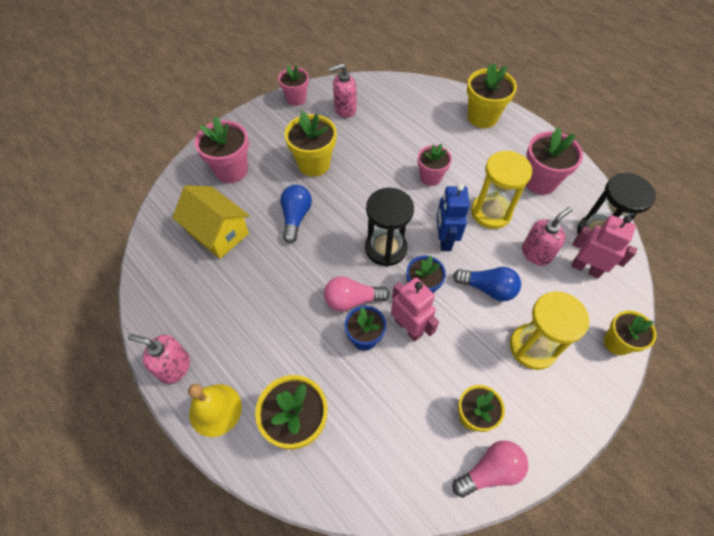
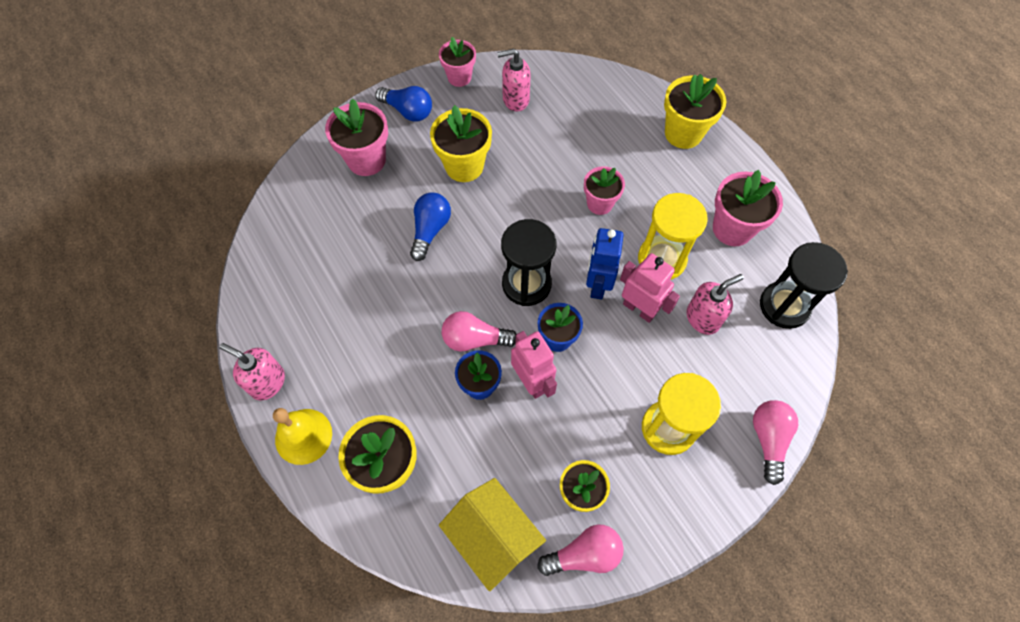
camera: 10 degrees right, 5 degrees up
yellow house [172,185,250,259] -> yellow house moved to [439,478,546,591]
blue light bulb [453,267,521,301] -> blue light bulb moved to [375,86,432,122]
pink robot [571,215,637,278] -> pink robot moved to [620,253,680,323]
yellow flower pot [604,310,656,355] -> pink light bulb [753,400,798,485]

